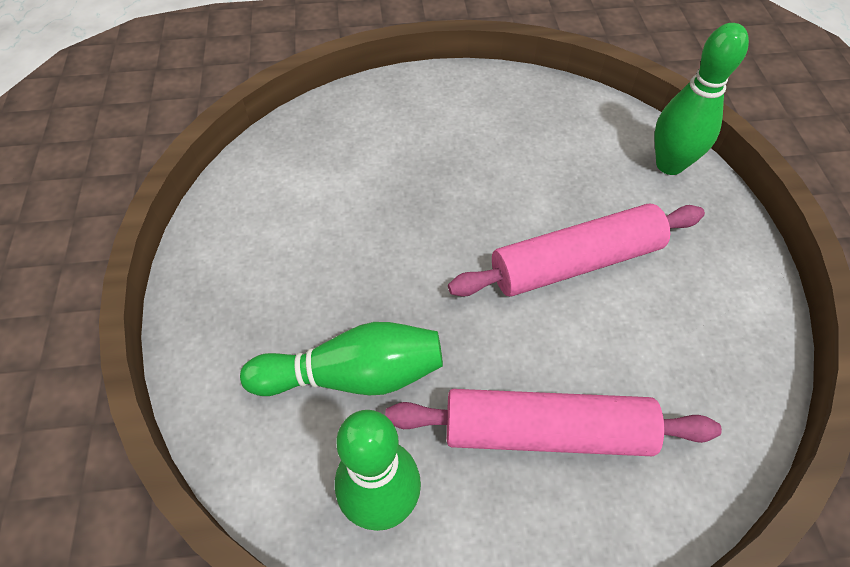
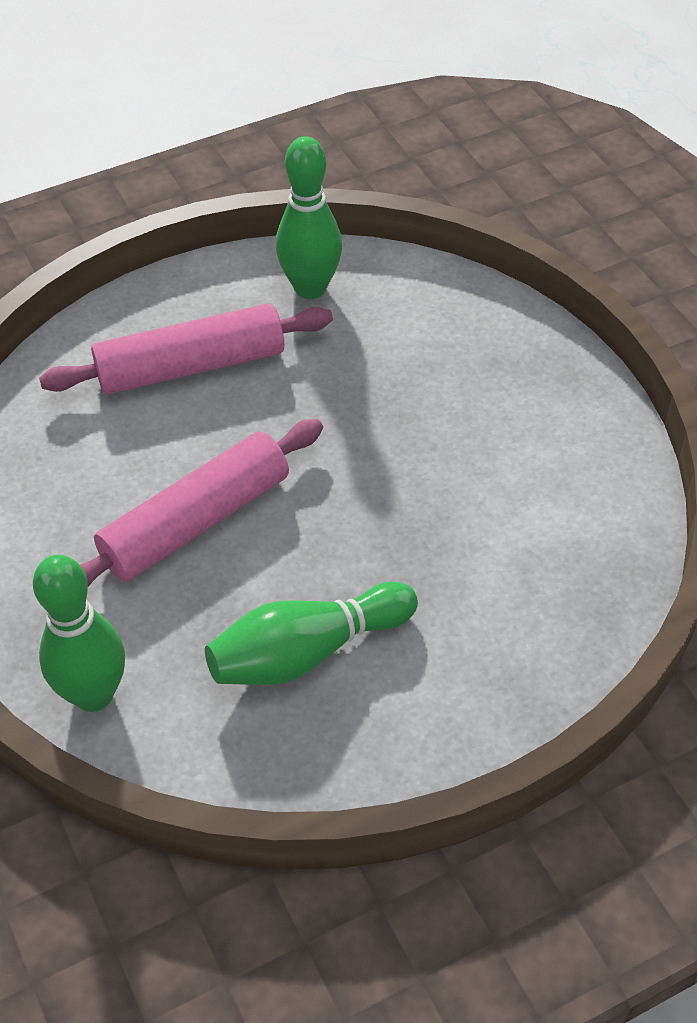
camera: 160 degrees right, 5 degrees down
green bowling pin [240,322,443,396] -> green bowling pin moved to [205,582,418,685]

